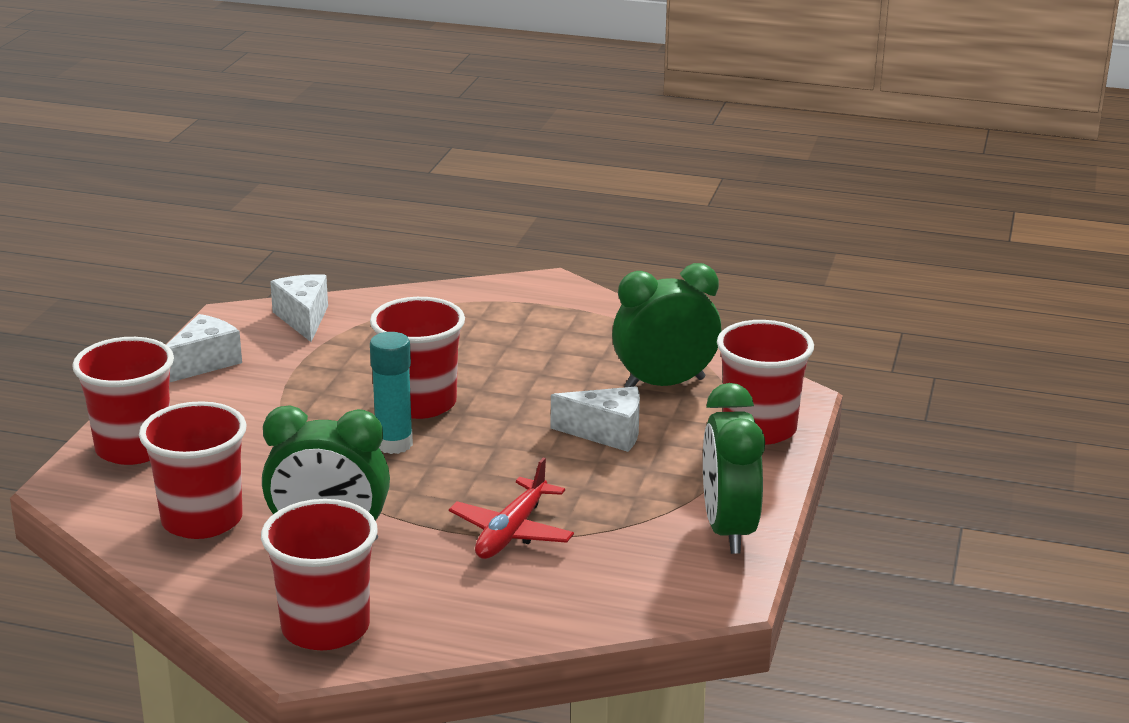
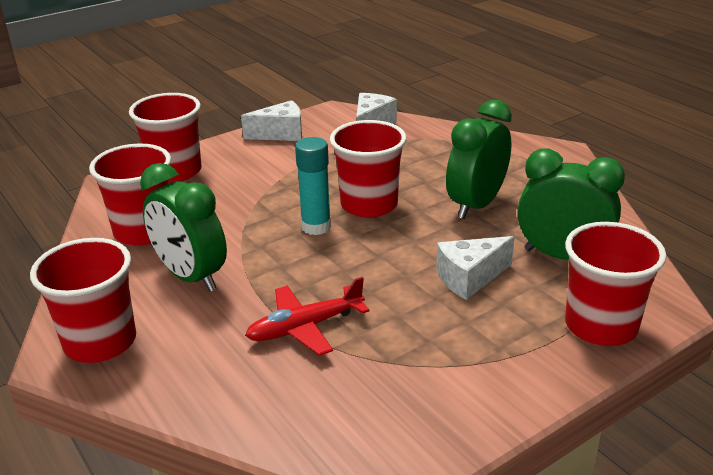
camera: 40 degrees right, 5 degrees up
white cheese [551,386,640,452] -> white cheese turned 105 degrees clockwise [436,236,515,300]
green clock [703,383,765,554] -> green clock moved to [446,100,512,219]

